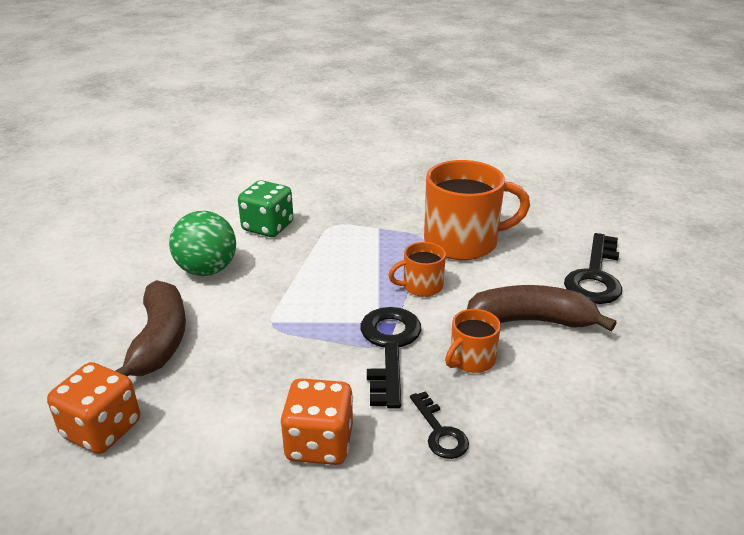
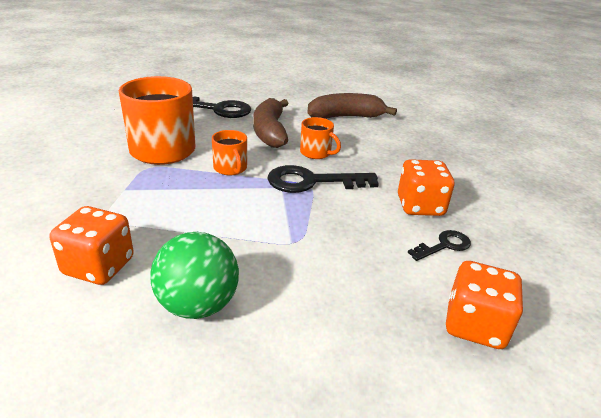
camera: 100 degrees left, 0 degrees up
brown banana [116,280,186,376] -> brown banana moved to [308,93,397,119]
green dice [238,180,293,237] -> orange dice [50,206,134,285]
black key [410,391,469,459] -> black key moved to [408,230,471,261]

